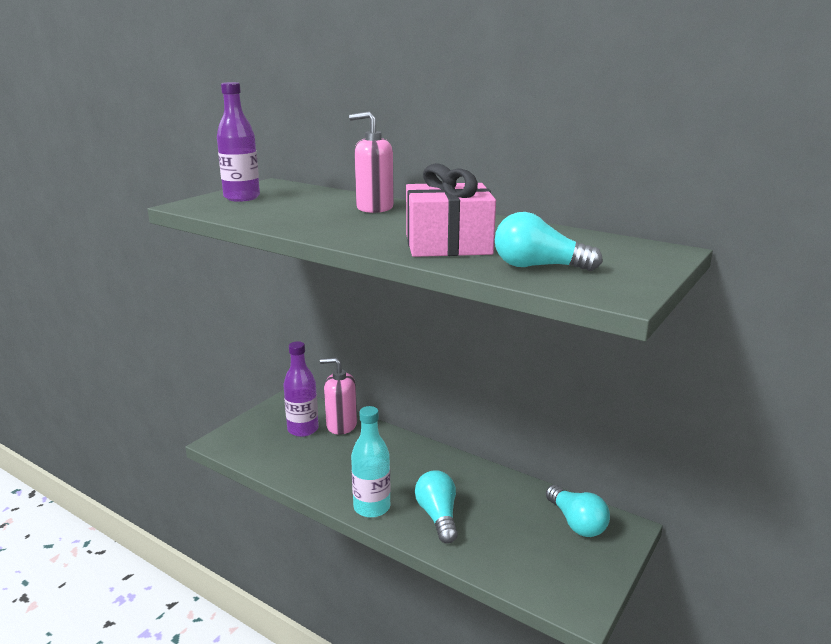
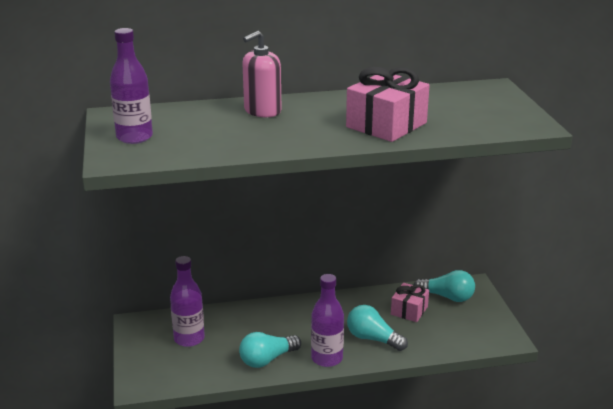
camera: 45 degrees left, 5 degrees up
pink soap dispenser [320,357,357,435] -> none
turquoise bottle [351,406,391,518] -> purple bottle [311,274,344,367]
turquoise light bulb [495,212,603,271] -> turquoise light bulb moved to [239,332,301,368]
none -> pink gift [391,283,429,322]

